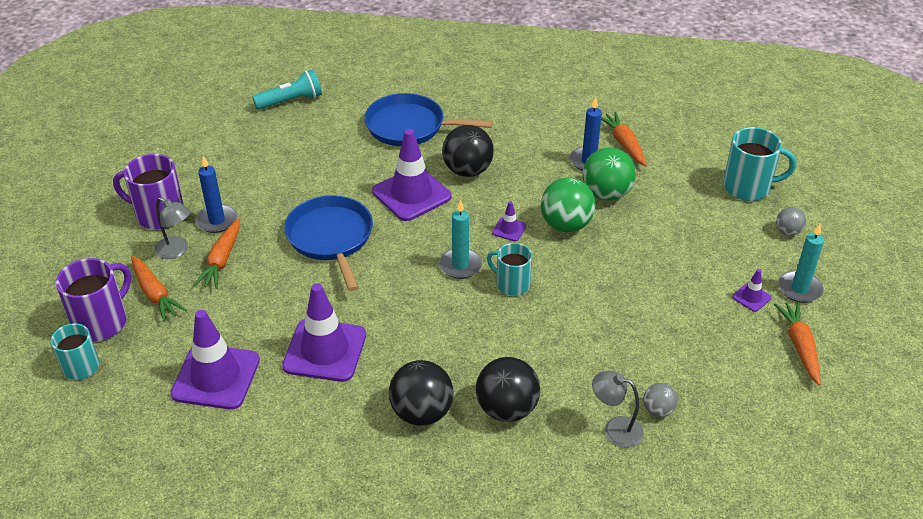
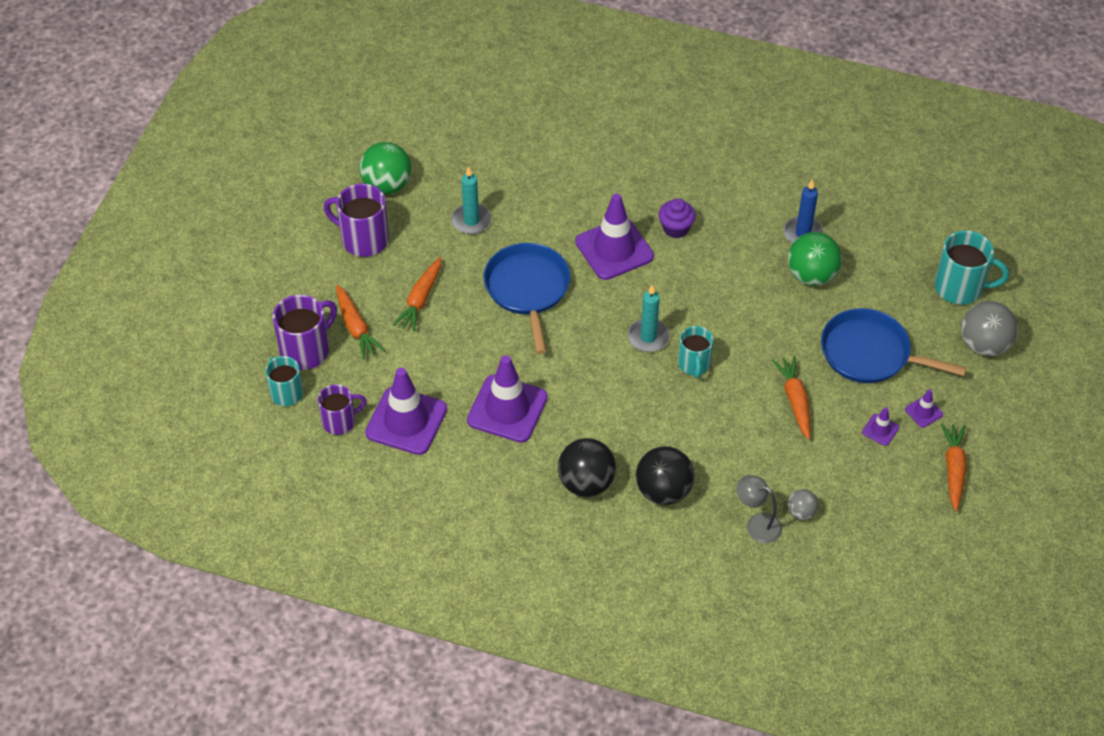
camera: 10 degrees right, 10 degrees up
grey lamp [154,197,191,259] -> none
blue candle [196,155,237,233] -> none
turquoise flashlight [252,69,322,110] -> none
blue pan [364,93,493,146] -> blue pan moved to [821,308,967,383]
black ball [442,125,494,177] -> purple cupcake [658,198,696,238]
turquoise mug [487,243,532,296] -> turquoise mug turned 135 degrees counterclockwise [678,326,714,378]
purple traffic cone [492,201,526,241] -> purple traffic cone moved to [862,407,899,446]
green ball [541,177,596,232] -> green ball moved to [359,142,411,194]
orange carrot [601,112,647,167] -> orange carrot moved to [772,356,810,440]
grey ball [776,207,806,236] -> grey ball [961,301,1018,356], size x1.89
turquoise candle [778,224,824,303] -> turquoise candle moved to [451,166,491,234]
none -> purple mug [318,384,367,435]

